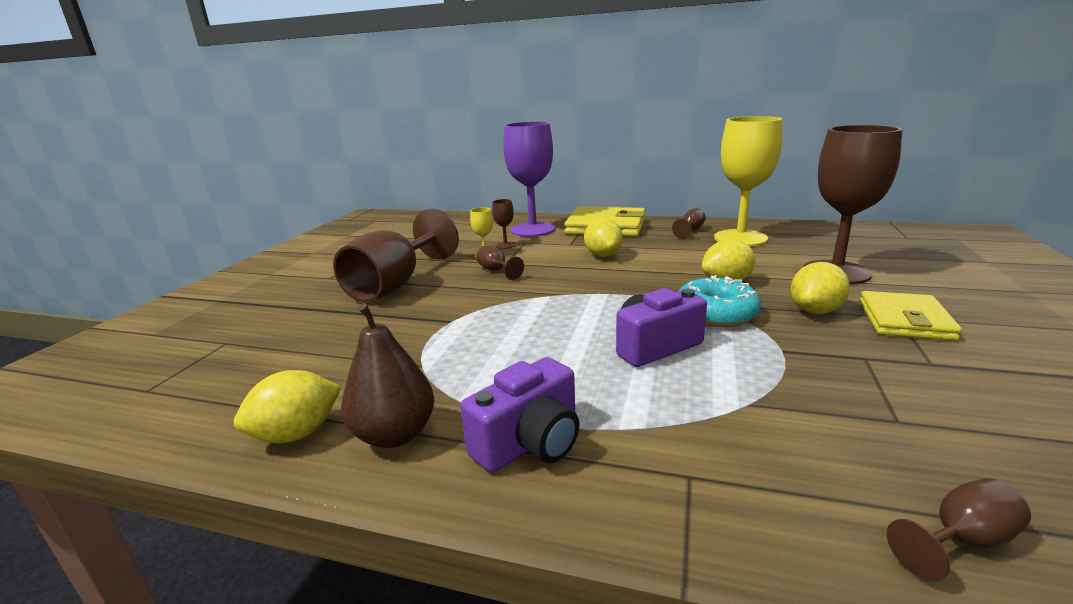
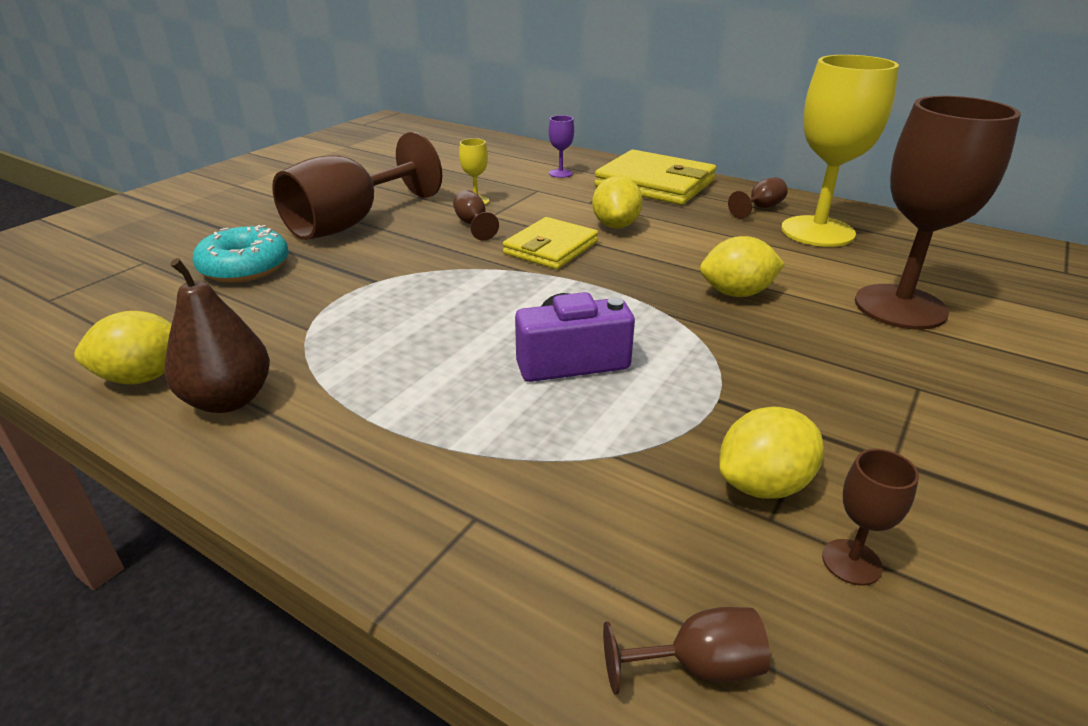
camera: 15 degrees right, 10 degrees up
purple camera [460,357,579,473] -> none
brown goblet [492,199,516,249] -> brown goblet moved to [822,449,919,586]
purple goblet [503,121,555,237] -> purple goblet [549,115,574,178], size x0.41
turquoise donut [679,275,761,327] -> turquoise donut moved to [192,225,289,283]
yellow lemon [791,262,850,314] -> yellow lemon moved to [719,407,824,499]
yellow wallet [860,291,962,341] -> yellow wallet moved to [503,217,598,269]

